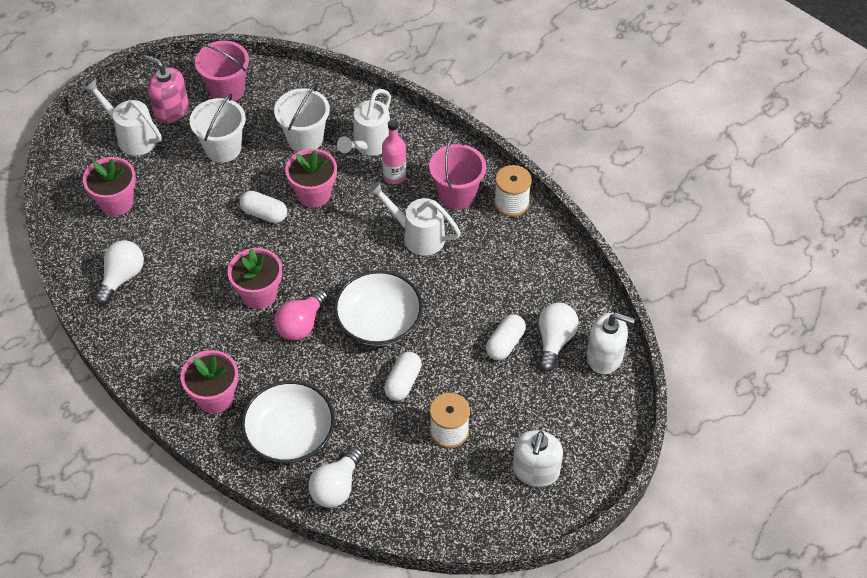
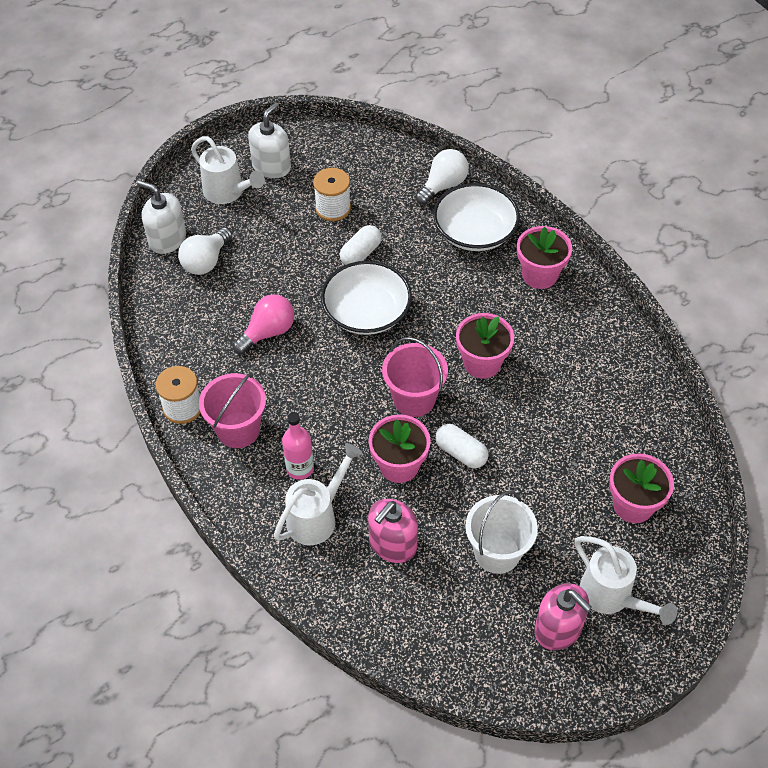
camera: 165 degrees left, 0 degrees up
white light bulb [95,240,144,305] -> none
pink bucket [195,41,249,101] -> pink bucket moved to [382,337,448,417]
white bucket [274,84,330,152] -> pink soap dispenser [368,499,418,563]
pink light bulb [274,289,328,341] -> pink light bulb moved to [233,294,294,354]
white watering can [368,181,461,256] -> white watering can moved to [191,136,265,204]
white capsule [486,314,526,360] -> none

